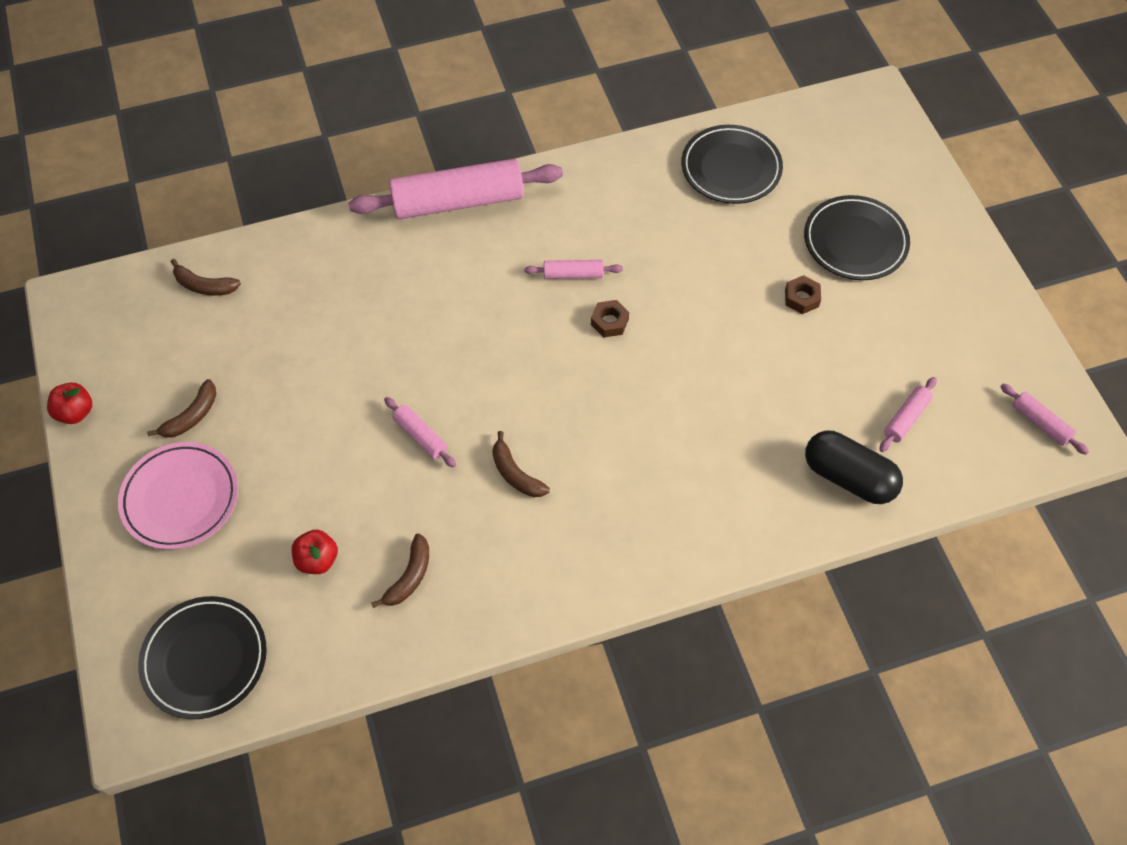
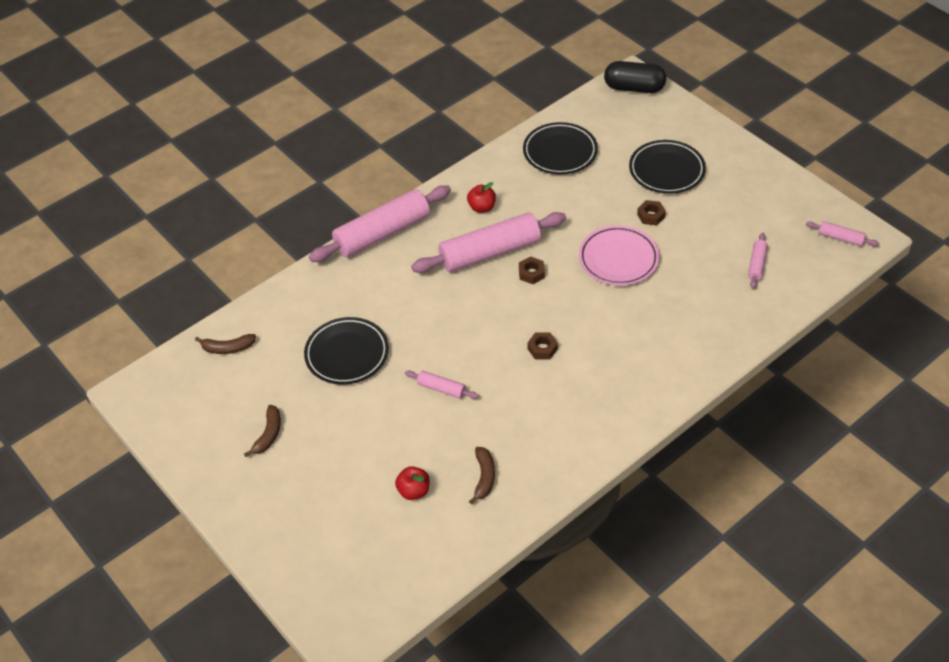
camera: 20 degrees left, 10 degrees down
red apple [47,383,92,424] -> red apple moved to [467,182,496,213]
pink plate [118,442,238,550] -> pink plate moved to [579,225,659,286]
black plate [138,596,267,719] -> black plate moved to [304,317,389,385]
brown banana [492,431,550,497] -> none
pink rolling pin [524,260,623,279] -> pink rolling pin [411,212,566,273], size x2.26
black capsule [805,430,903,504] -> black capsule moved to [604,61,666,93]
none -> brown nut [527,332,558,360]

